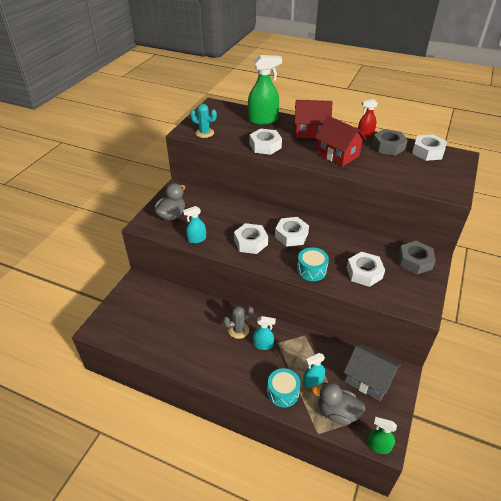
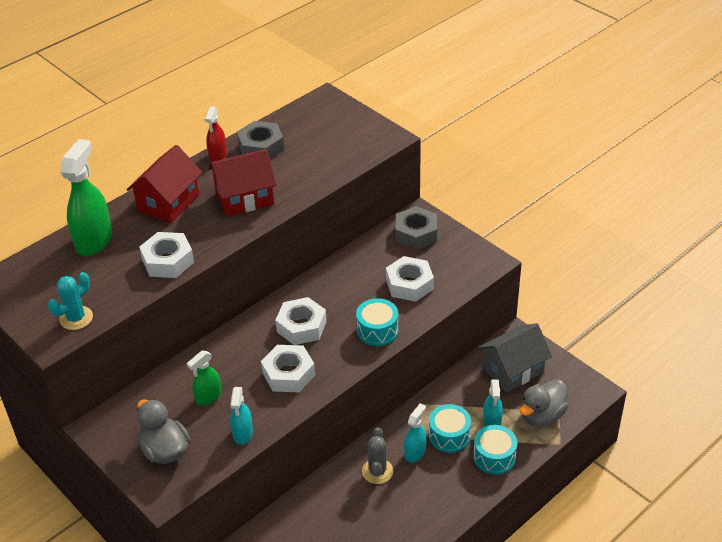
camera: 65 degrees left, 0 degrees up
green spray bottle [367,417,397,454] -> green spray bottle moved to [187,350,222,406]
white nut [412,134,447,161] -> none
none -> turquoise drum [429,404,471,453]

